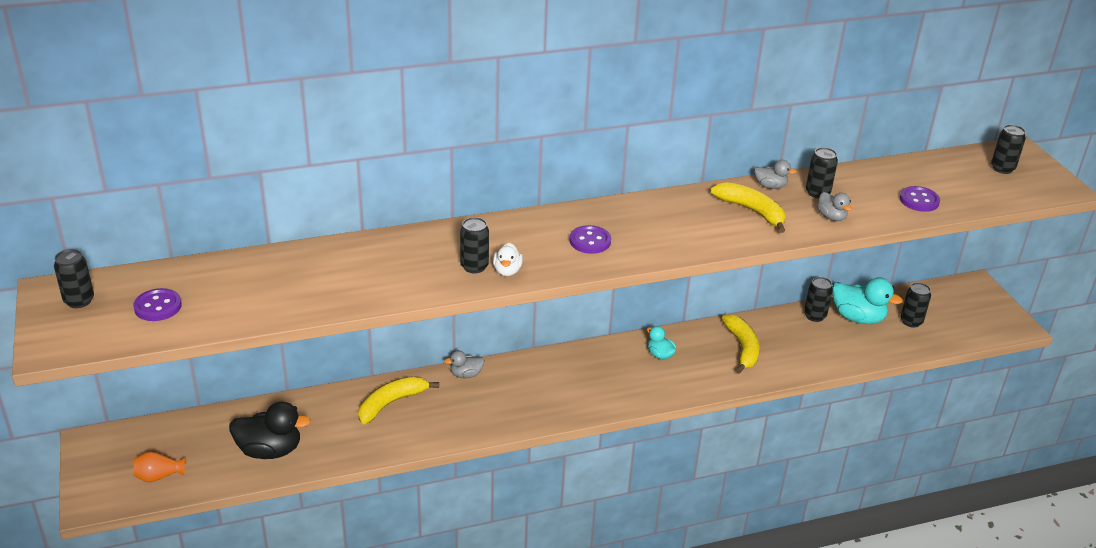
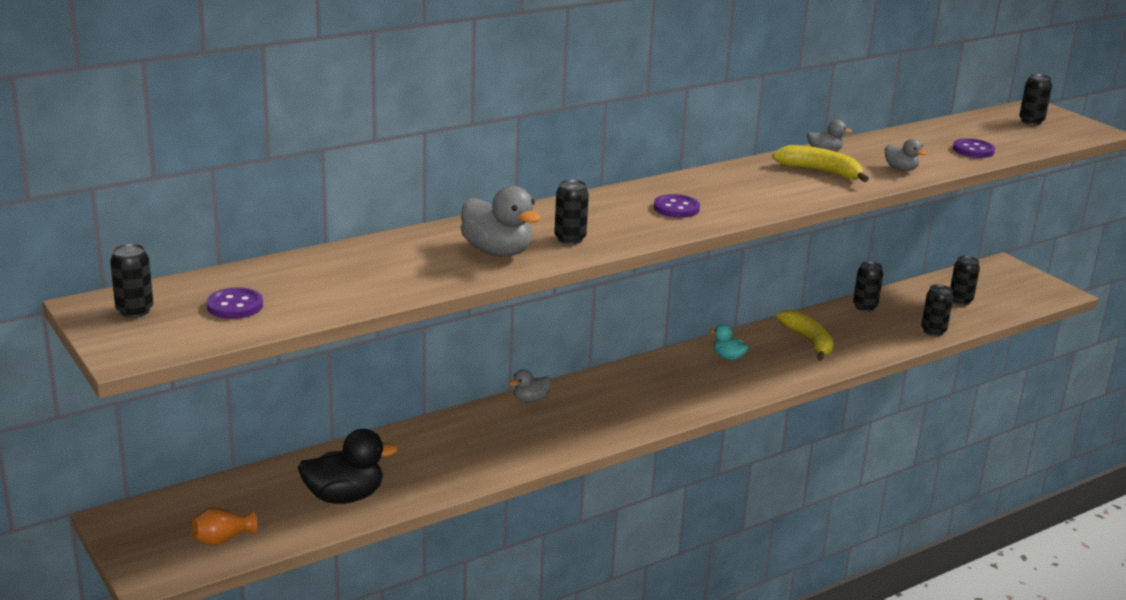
camera: 15 degrees left, 10 degrees down
yellow banana [358,376,439,424] -> none
white duck [493,243,523,276] -> none
black can [806,147,838,199] -> black can moved to [921,284,953,336]
turquoise duck [832,277,903,324] -> none
none -> grey duck [461,186,540,257]

